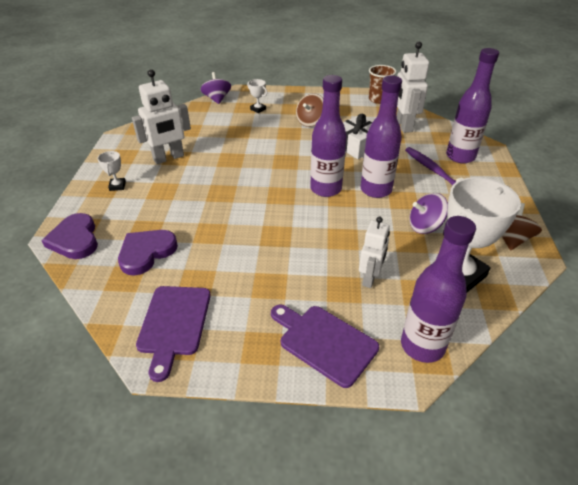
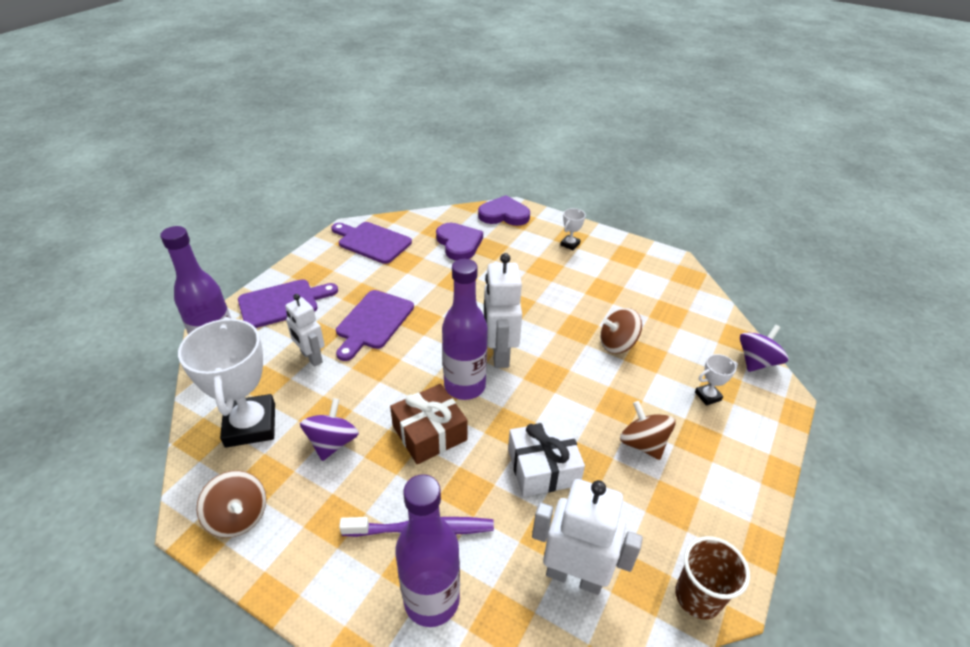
camera: 115 degrees right, 0 degrees up
white trophy [97,151,126,191] -> white trophy turned 75 degrees counterclockwise [560,208,586,250]
white robot [132,69,191,164] -> white robot moved to [484,253,522,368]
purple spinning top [200,72,231,104] -> purple spinning top turned 60 degrees counterclockwise [740,325,788,372]
purple bottle [361,76,402,198] -> brown gift [390,384,468,464]
none -> purple cutting board [336,290,414,361]
none -> brown spinning top [600,308,642,354]

